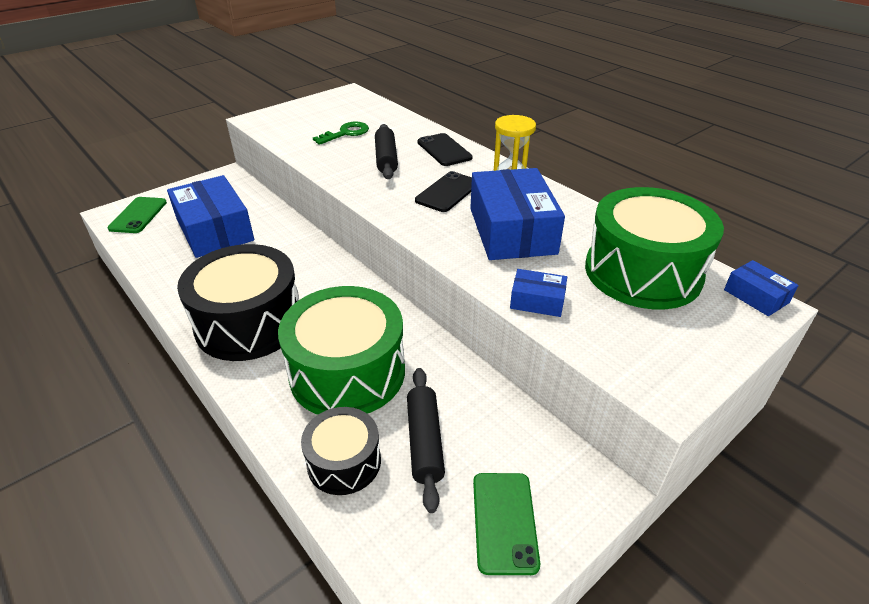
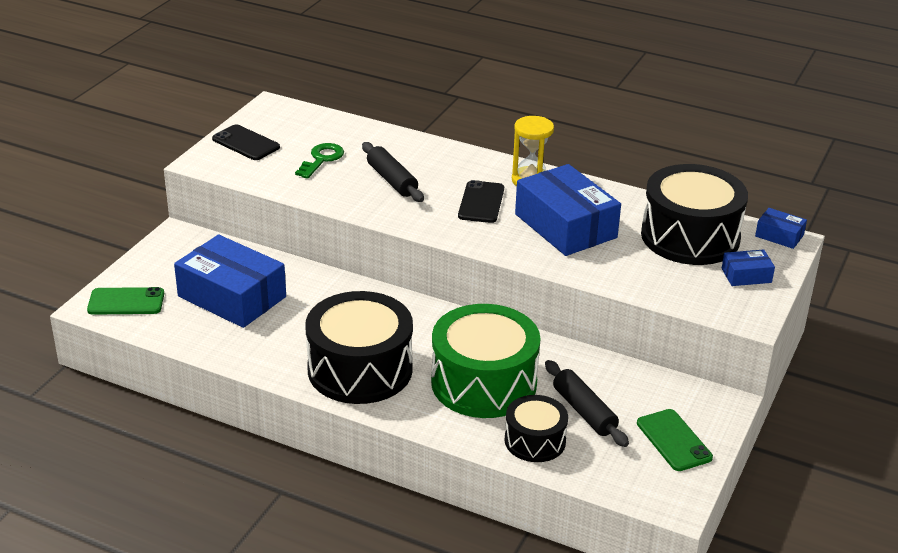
camera: 25 degrees left, 5 degrees down
green phone [107,197,167,233] -> green phone turned 75 degrees counterclockwise [87,287,164,315]
black phone [418,133,473,166] -> black phone moved to [212,124,280,160]
blue box [510,269,567,317] -> blue box moved to [722,249,775,286]
green drum [585,187,724,310] -> black drum [641,164,748,265]

